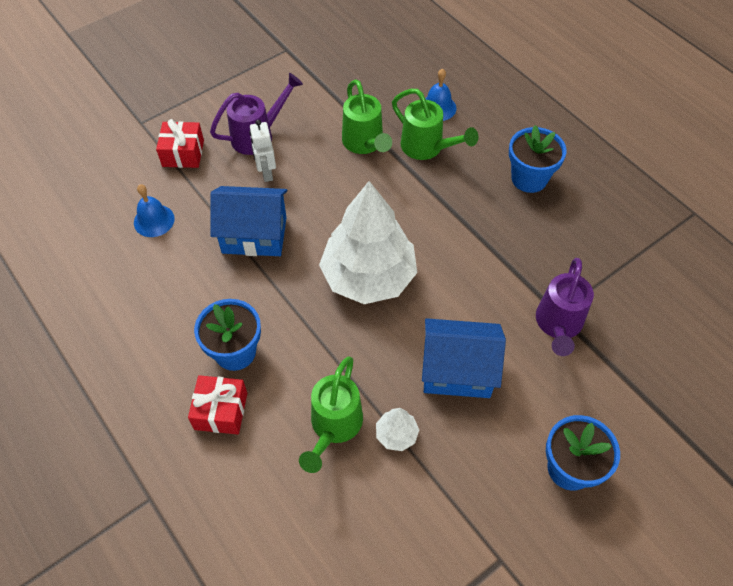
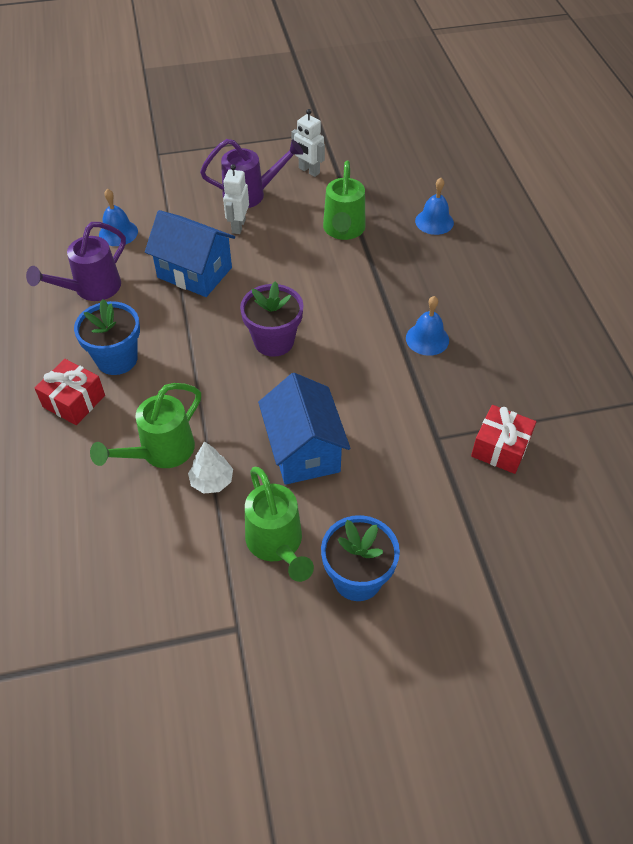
camera: 25 degrees right, 5 degrees down
red gift [156,119,204,168] -> red gift moved to [471,405,536,474]
white tree [319,181,417,304] -> purple flower pot [240,281,304,357]
green watering can [392,89,479,160] -> green watering can moved to [245,467,314,582]
blue house [422,318,506,398] -> blue house turned 45 degrees clockwise [258,373,350,485]
blue flower pot [509,125,567,193] -> none
purple watering can [536,258,594,356] -> purple watering can moved to [26,222,126,301]
none -> white robot [291,109,325,177]
none -> blue bell [406,296,449,356]

